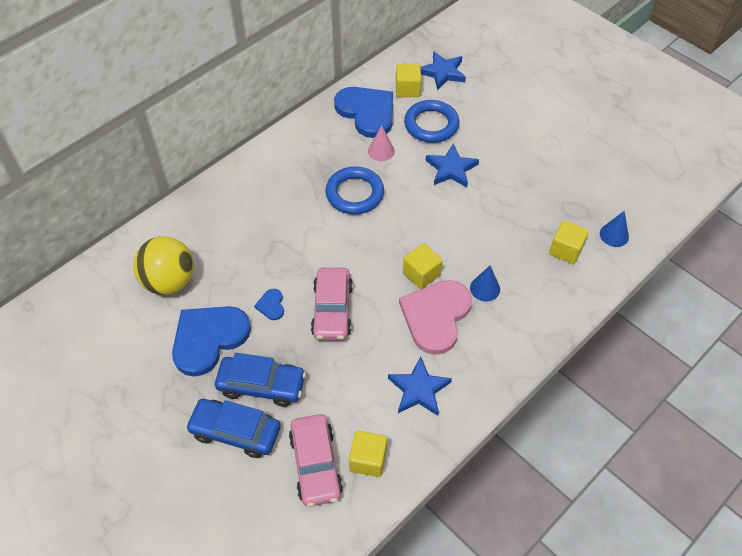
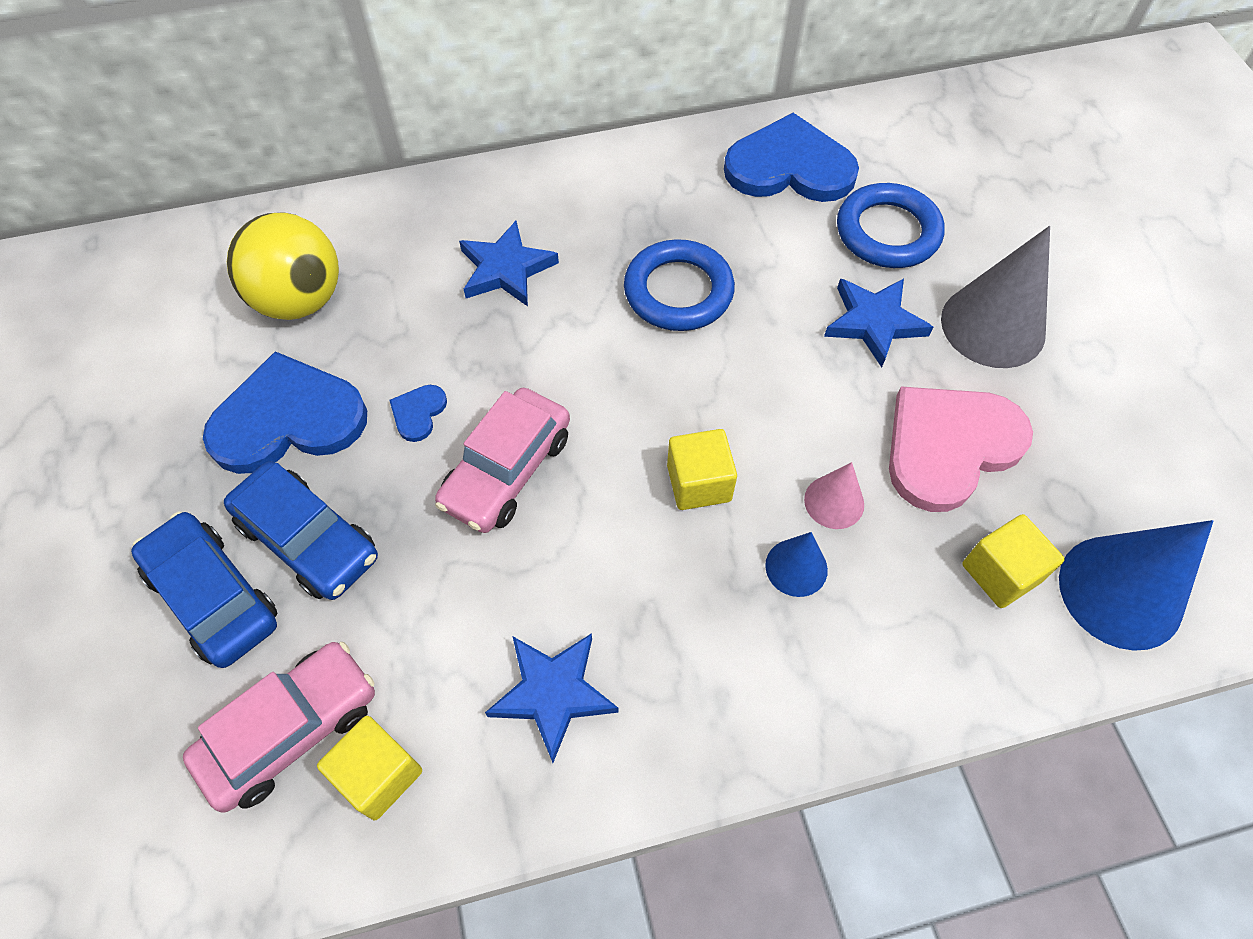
camera: 30 degrees right, 5 degrees up
pink car [289,414,343,507] -> pink car turned 150 degrees counterclockwise [183,642,375,813]
blue heart [334,87,393,138] -> blue heart turned 75 degrees counterclockwise [724,113,859,202]
pink cone [368,125,395,161] -> pink cone moved to [804,462,864,529]
yellow cube [396,64,421,97] -> none
pink heart [399,280,472,355] -> pink heart moved to [889,387,1033,512]
blue star [421,51,466,90] -> blue star moved to [459,221,559,306]
blue cone [600,211,629,247] -> blue cone [1059,520,1213,651], size x1.92
none -> grey cone [941,226,1050,368]

